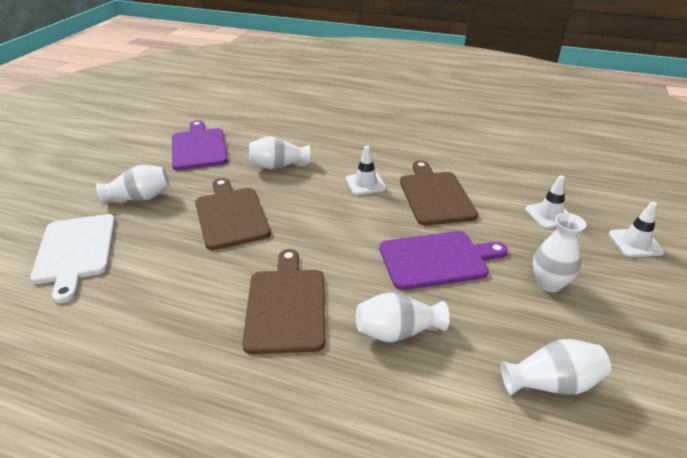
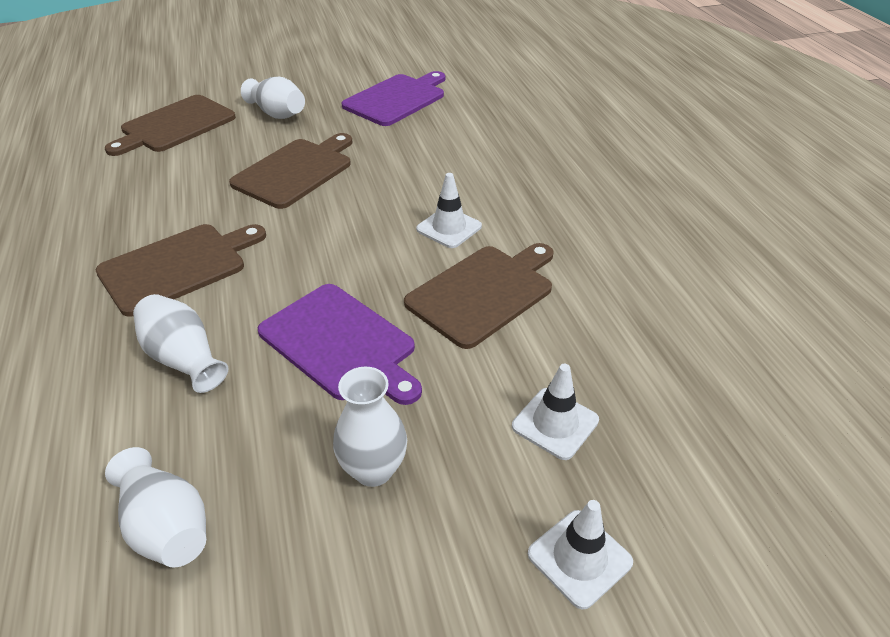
camera: 55 degrees right, 5 degrees up
white cutting board [30,214,116,303] -> brown cutting board [105,95,236,156]
white vase [249,136,310,169] -> none

